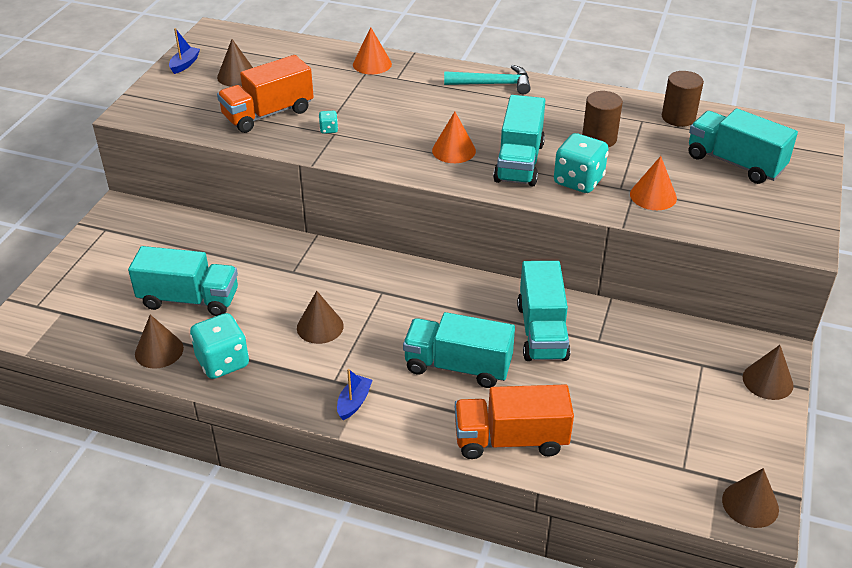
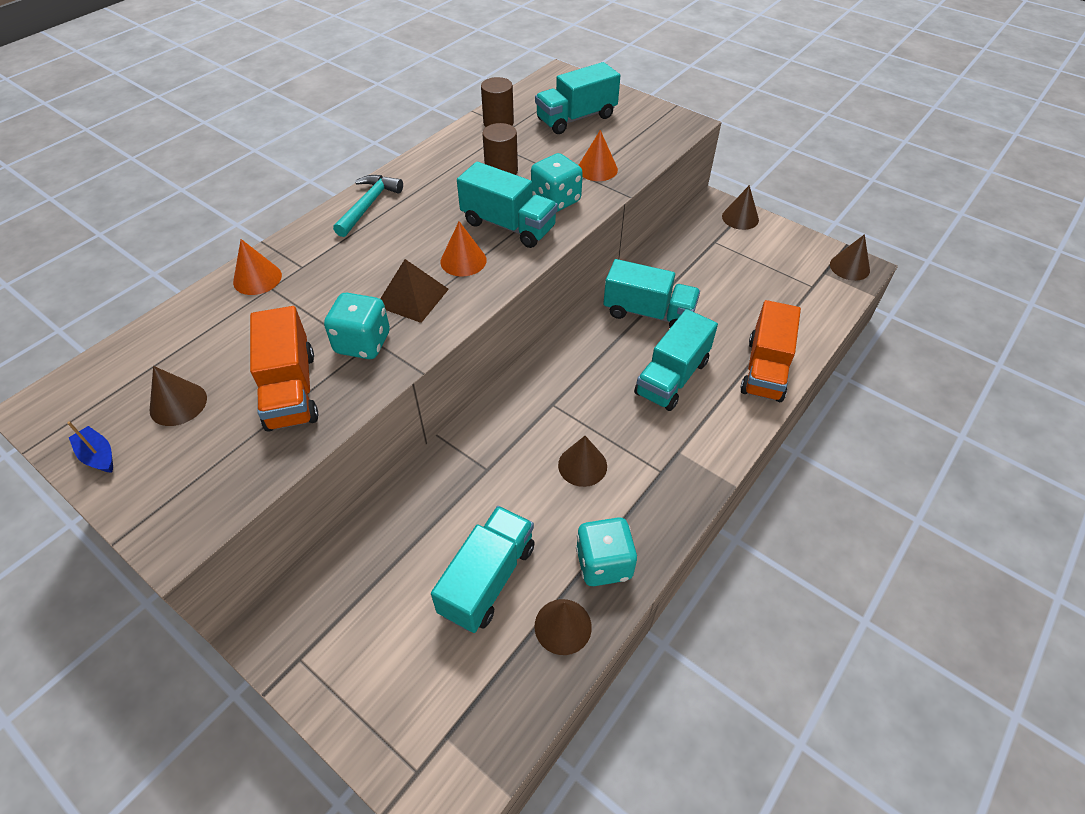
camera: 70 degrees left, 10 degrees up
turquoise dice [319,111,338,134] -> turquoise dice [324,293,390,359], size x2.24
blue boat [337,369,373,420] -> none
none -> brown pyramid [380,259,449,323]

